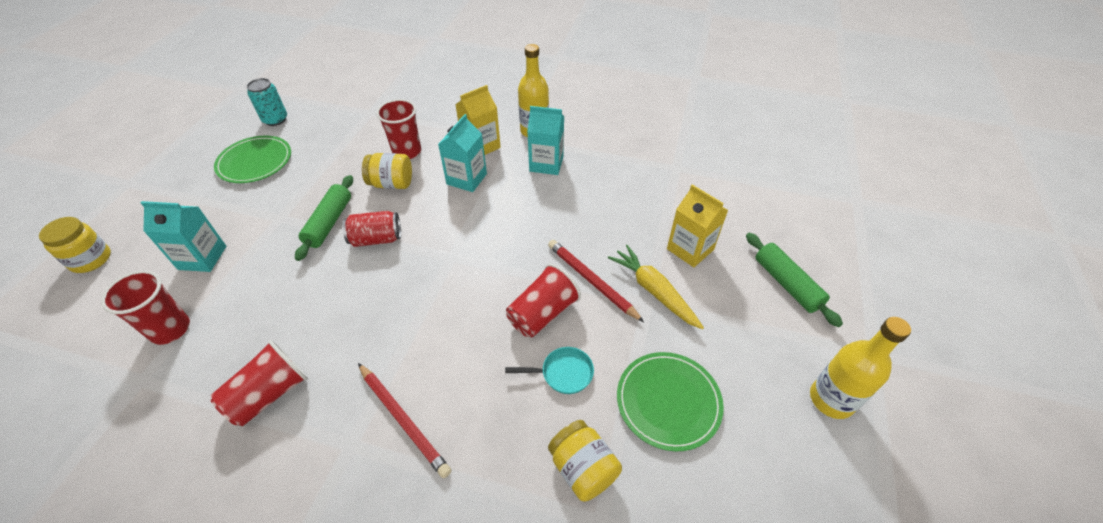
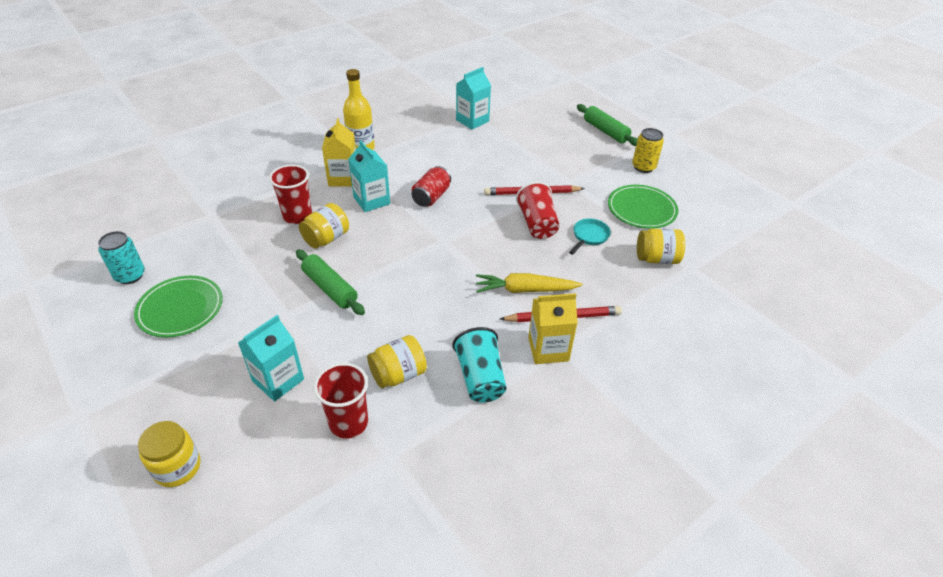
camera: 55 degrees left, 5 degrees down
red cup [211,340,308,426] -> turquoise cup [452,327,507,403]
red can [343,211,401,247] -> red can moved to [412,166,451,207]
turquoise carton [527,106,564,175] -> turquoise carton moved to [456,67,491,129]
yellow carrot [608,245,704,329] -> yellow carrot moved to [476,273,583,293]
yellow carton [667,185,728,267] -> yellow carton moved to [528,293,578,364]
green rolling pin [746,233,843,327] -> green rolling pin turned 45 degrees clockwise [577,104,638,146]
yellow bottle [810,317,911,419] -> none
none -> yellow jar [367,335,427,388]
none -> yellow can [632,128,664,173]

